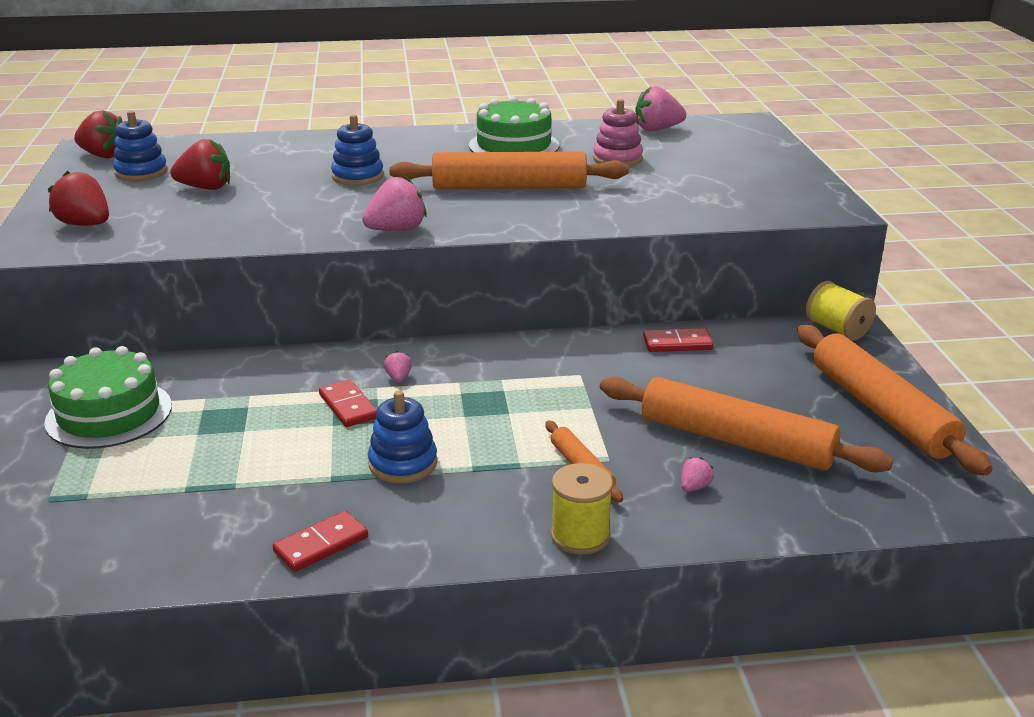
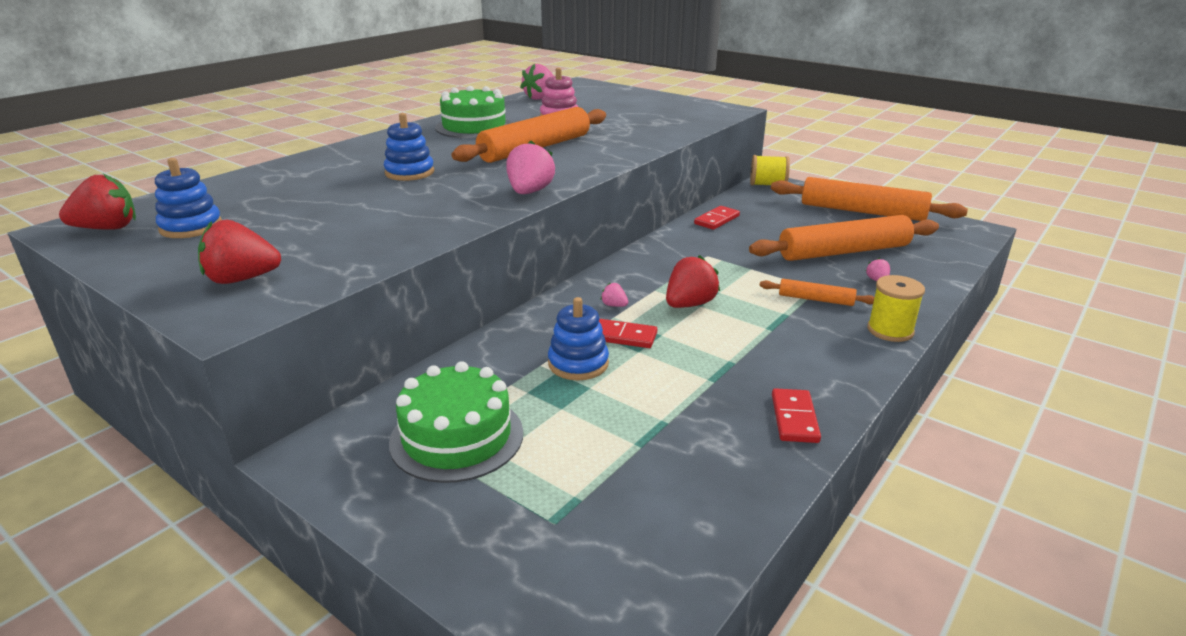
camera: 45 degrees left, 0 degrees up
red strawberry [170,139,230,190] -> red strawberry moved to [666,255,720,308]
blue stacking toy [368,390,437,483] -> blue stacking toy moved to [548,297,609,380]

